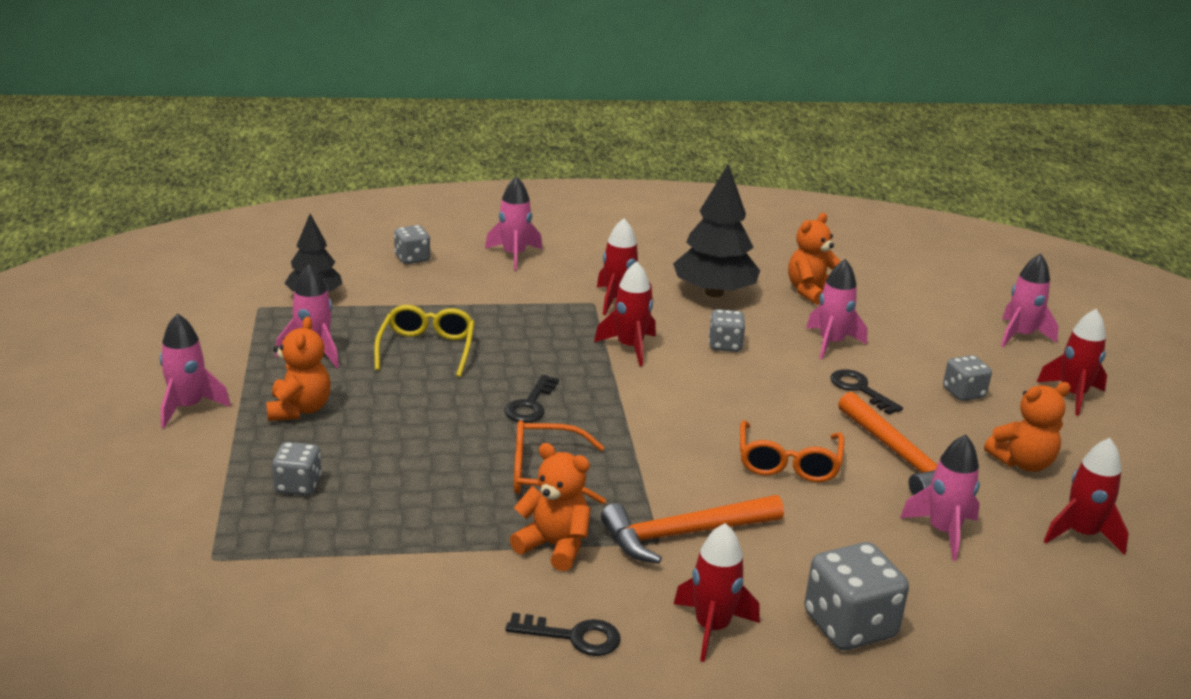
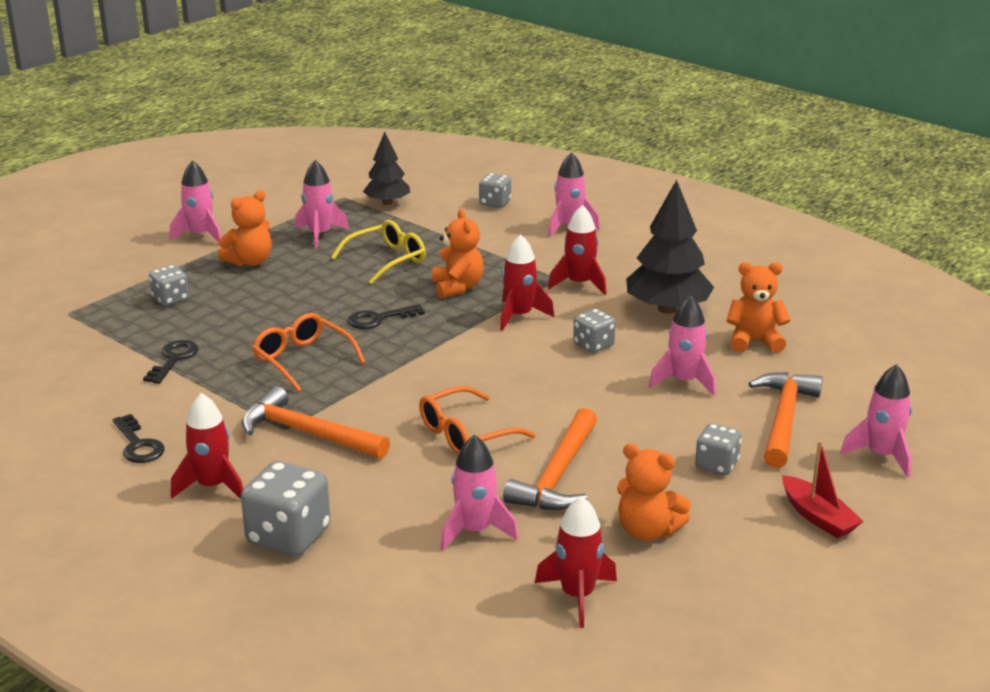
camera: 50 degrees right, 0 degrees up
orange teddy bear [510,443,591,571] -> orange teddy bear moved to [432,209,484,298]
black key [830,369,903,415] -> black key moved to [143,340,198,384]
red rocket [1037,309,1107,416] -> red boat [782,441,864,539]
none -> orange hammer [748,372,823,468]

